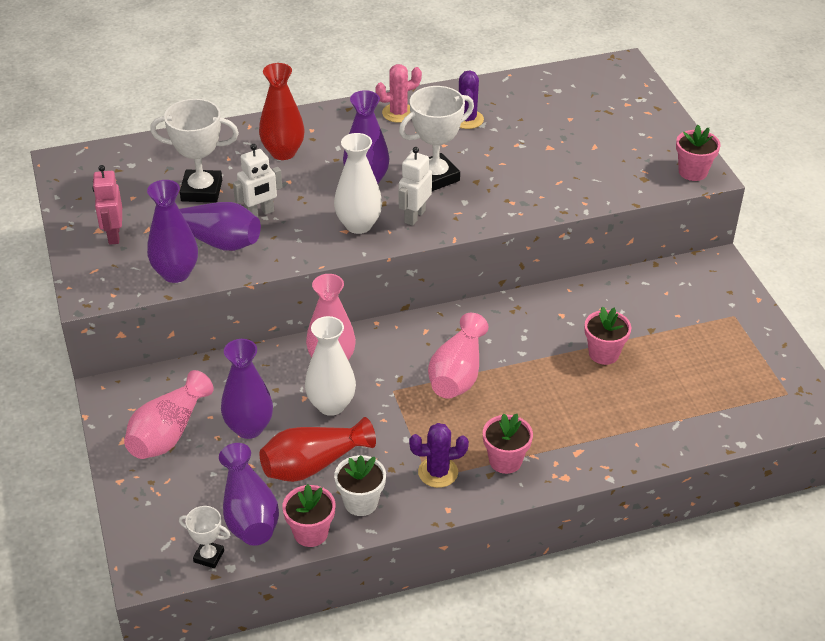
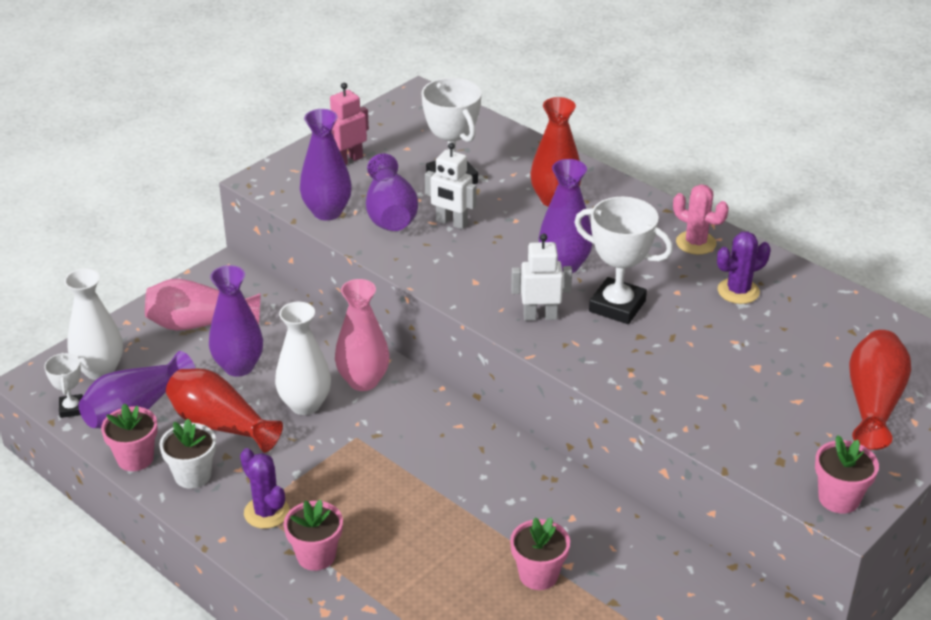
camera: 60 degrees right, 5 degrees down
white vase [334,133,382,234] -> white vase moved to [64,268,123,380]
pink vase [428,313,488,399] -> none
none -> red vase [849,330,911,450]

